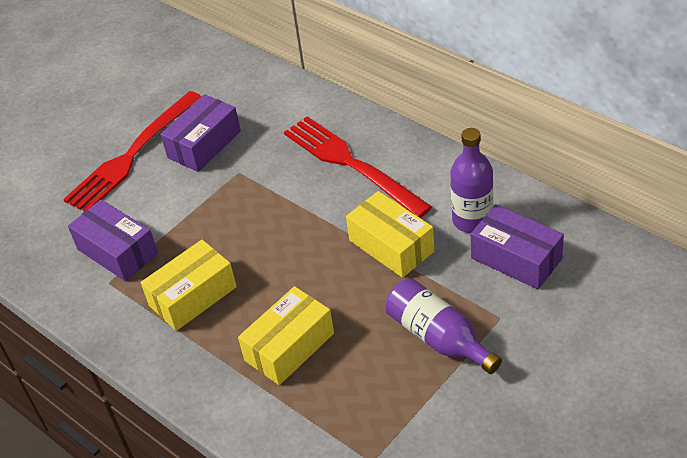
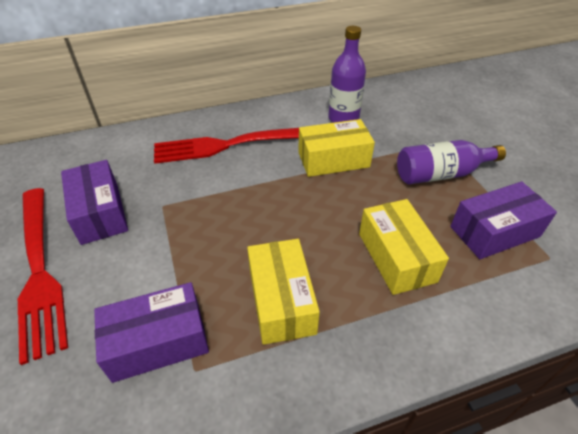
camera: 65 degrees left, 0 degrees up
purple box [471,204,564,289] -> purple box moved to [450,182,557,259]

